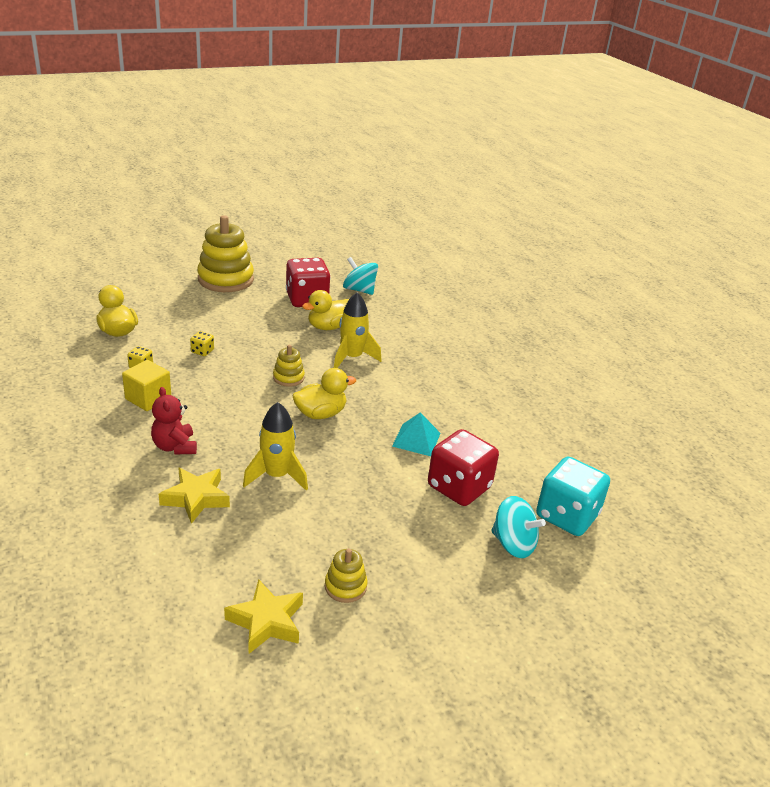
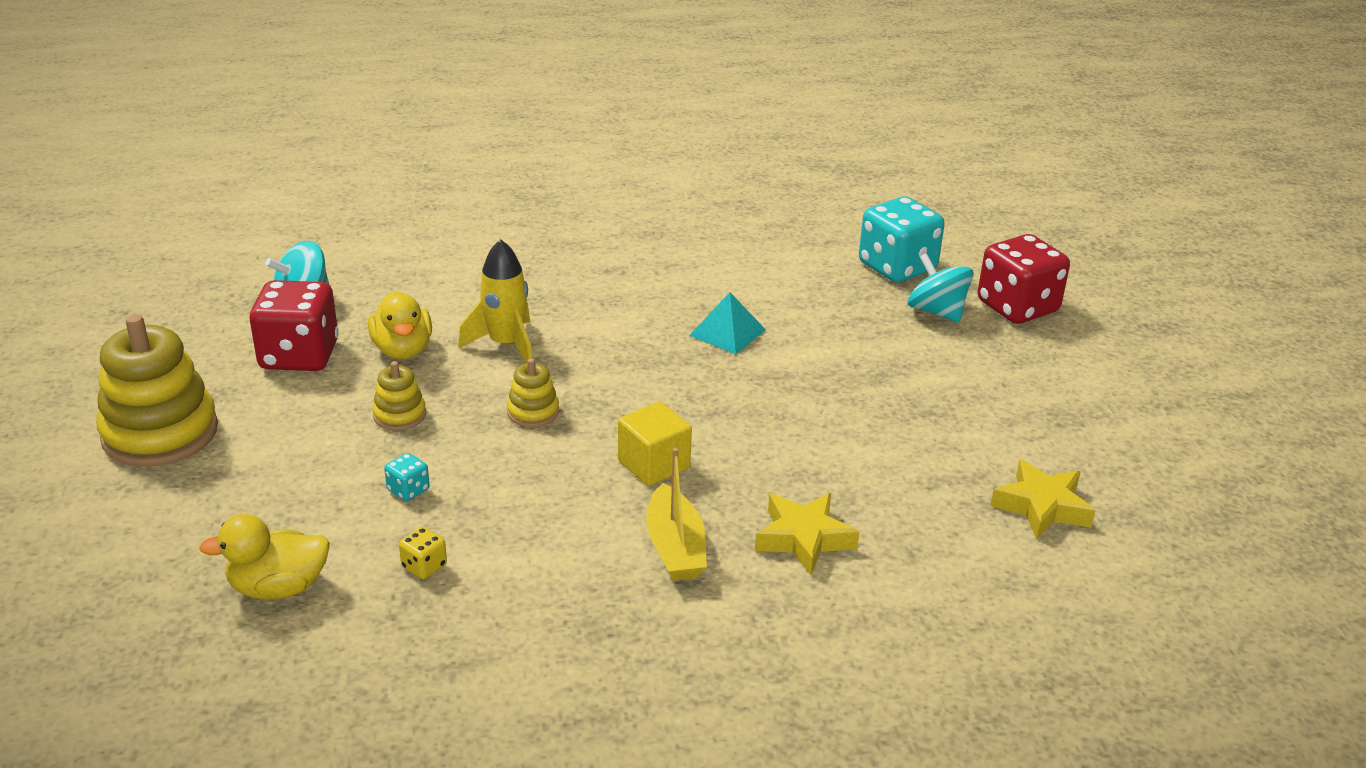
camera: 70 degrees left, 0 degrees up
yellow cube [122,360,171,411] -> yellow cube moved to [618,402,692,486]
red teddy bear [151,387,197,454] -> yellow boat [646,448,707,581]
yellow dice [190,331,214,356] -> turquoise dice [384,453,429,501]
yellow rocket [243,402,308,490] -> none
yellow duck [292,368,356,419] -> none
yellow stacking toy [325,548,368,603] -> yellow stacking toy moved to [372,361,426,430]
red dice [428,429,499,506] -> red dice moved to [978,234,1070,324]
turquoise spinning top [491,496,546,558] -> turquoise spinning top turned 90 degrees counterclockwise [907,253,974,323]

